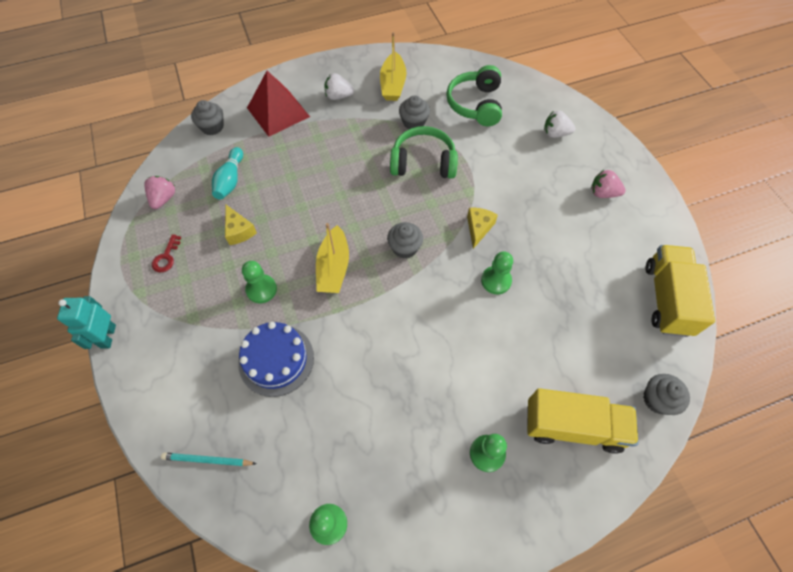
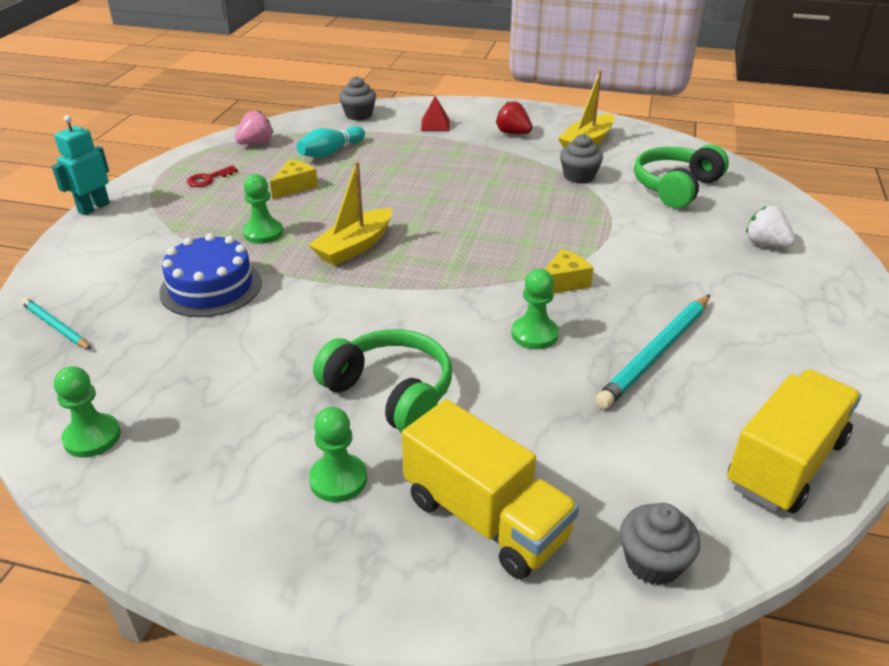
camera: 35 degrees right, 25 degrees down
yellow cheese [225,205,257,245] -> yellow cheese turned 150 degrees counterclockwise [270,159,318,200]
red pyramid [247,71,310,137] -> red pyramid [421,96,450,131], size x0.48
white strawberry [324,73,354,100] -> red strawberry [496,101,533,134]
grey cupcake [387,222,423,259] -> none
green headphones [390,126,458,178] -> green headphones moved to [313,329,452,432]
pink strawberry [591,170,626,198] -> none
none -> turquoise pencil [595,295,710,409]

